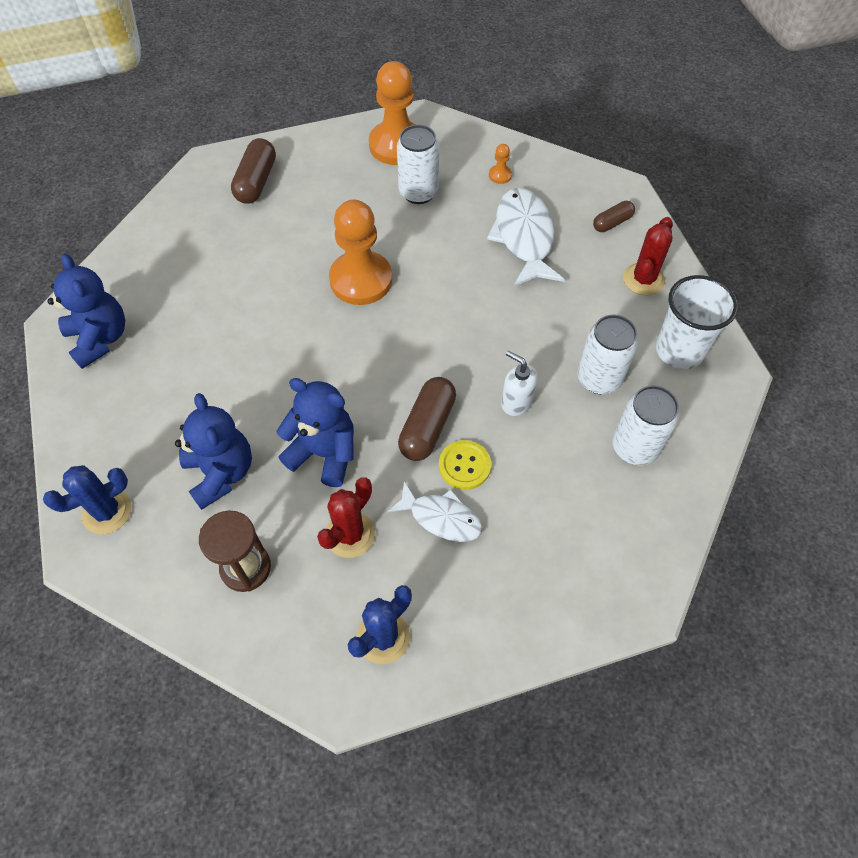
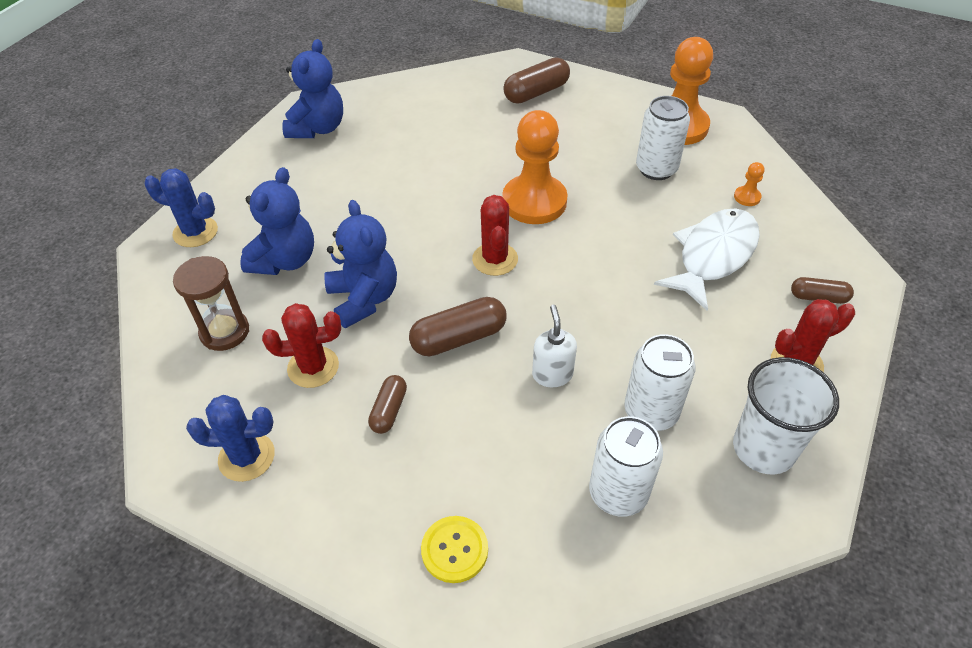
camera: 45 degrees right, 10 degrees down
white fish [387,481,482,542] -> brown capsule [368,375,407,434]
yellow button [439,440,491,490] -> yellow button moved to [421,516,488,583]
none -> red cactus [472,195,518,276]

